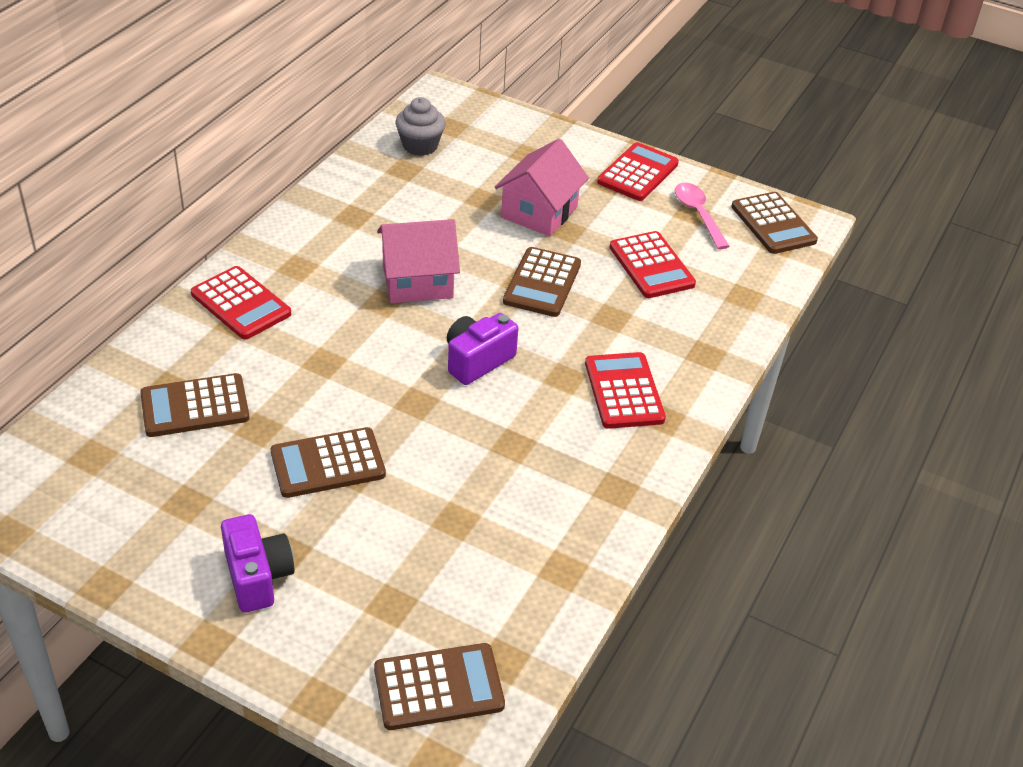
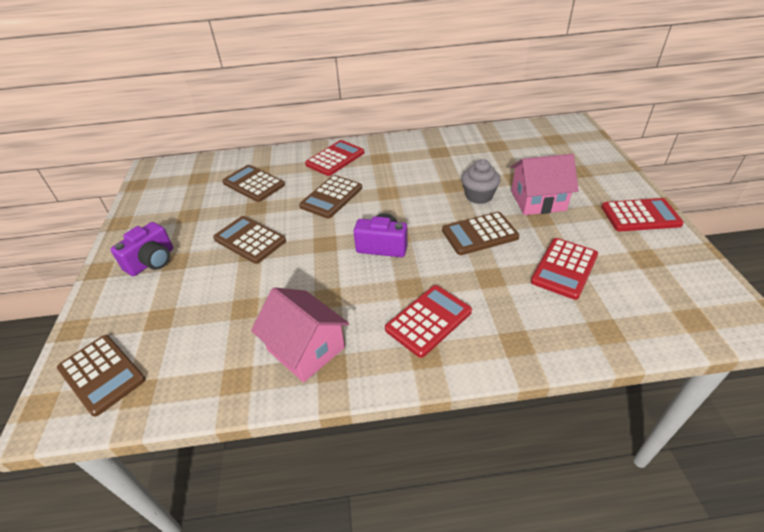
camera: 60 degrees right, 0 degrees up
red calculator [191,266,291,340] -> red calculator turned 150 degrees counterclockwise [305,140,364,176]
pink house [377,219,460,303] -> pink house moved to [251,287,349,383]
grey cupcake [395,97,445,156] -> grey cupcake moved to [462,159,501,204]
pink spoon [675,183,730,249] -> none
brown calculator [731,192,818,254] -> brown calculator moved to [299,175,362,219]

